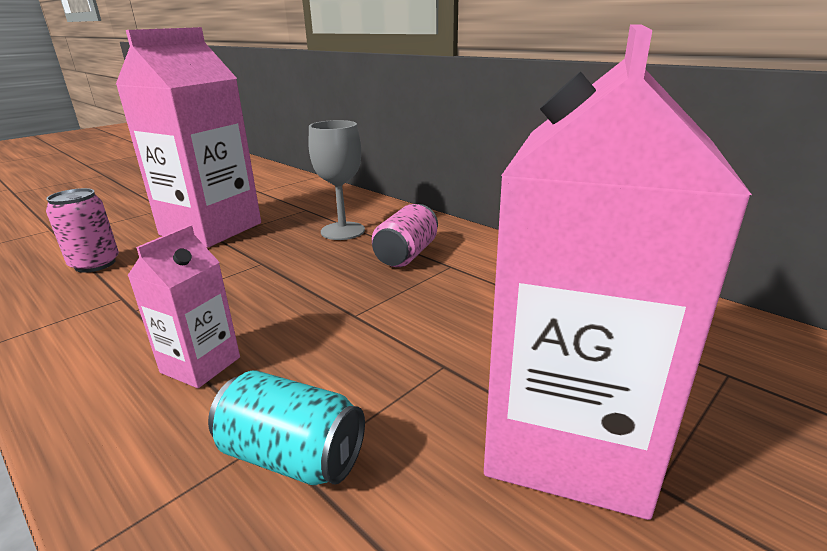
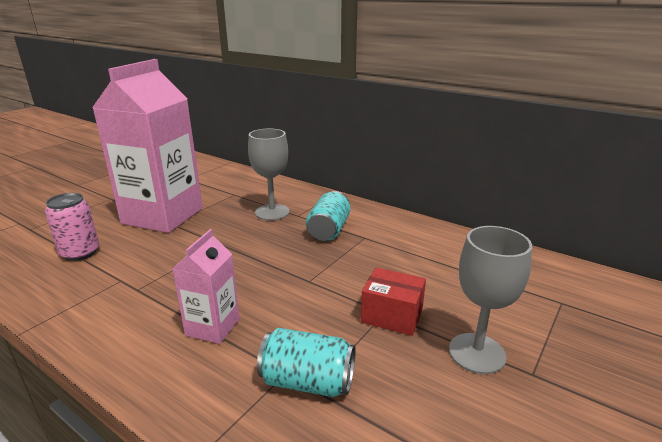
camera: 10 degrees left, 0 degrees up
pink can [372,204,438,267] -> turquoise can [306,191,350,241]
pink carton [484,24,752,520] -> grey goblet [449,226,532,374]
none -> red box [361,267,426,336]

